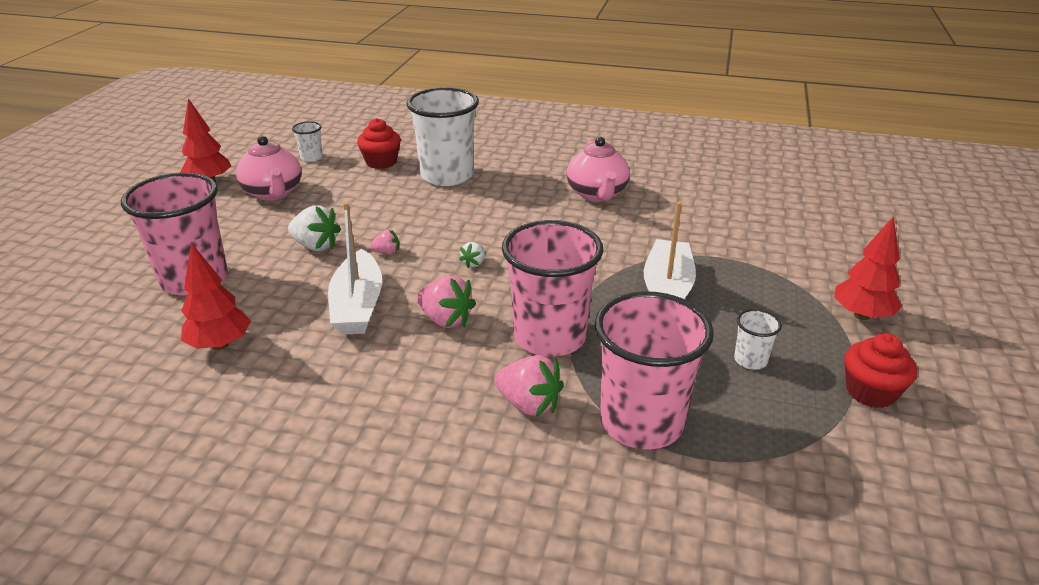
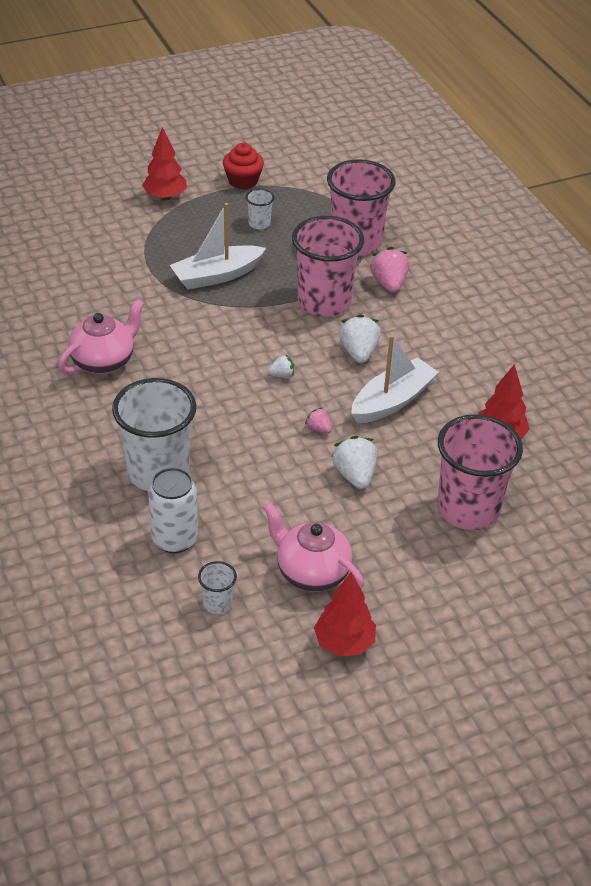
camera: 130 degrees left, 10 degrees up
pink teapot [236,136,302,201] -> pink teapot turned 75 degrees counterclockwise [263,503,364,592]
red cupcake [357,118,401,169] -> white can [148,467,198,553]
pink strawberry [417,276,476,328] -> white strawberry [339,314,380,363]

